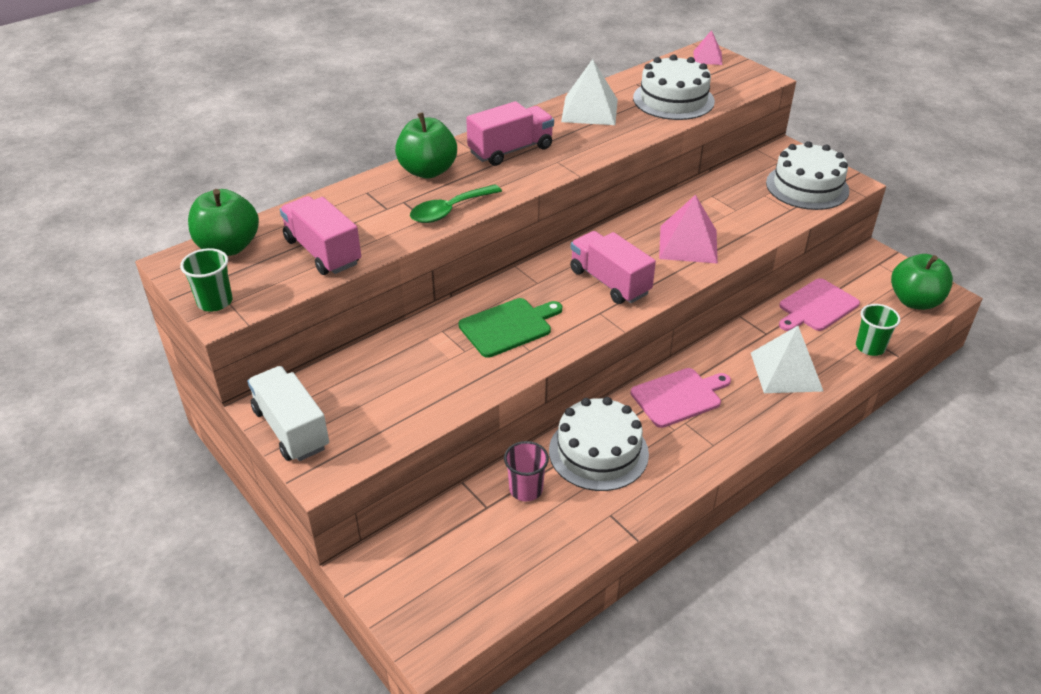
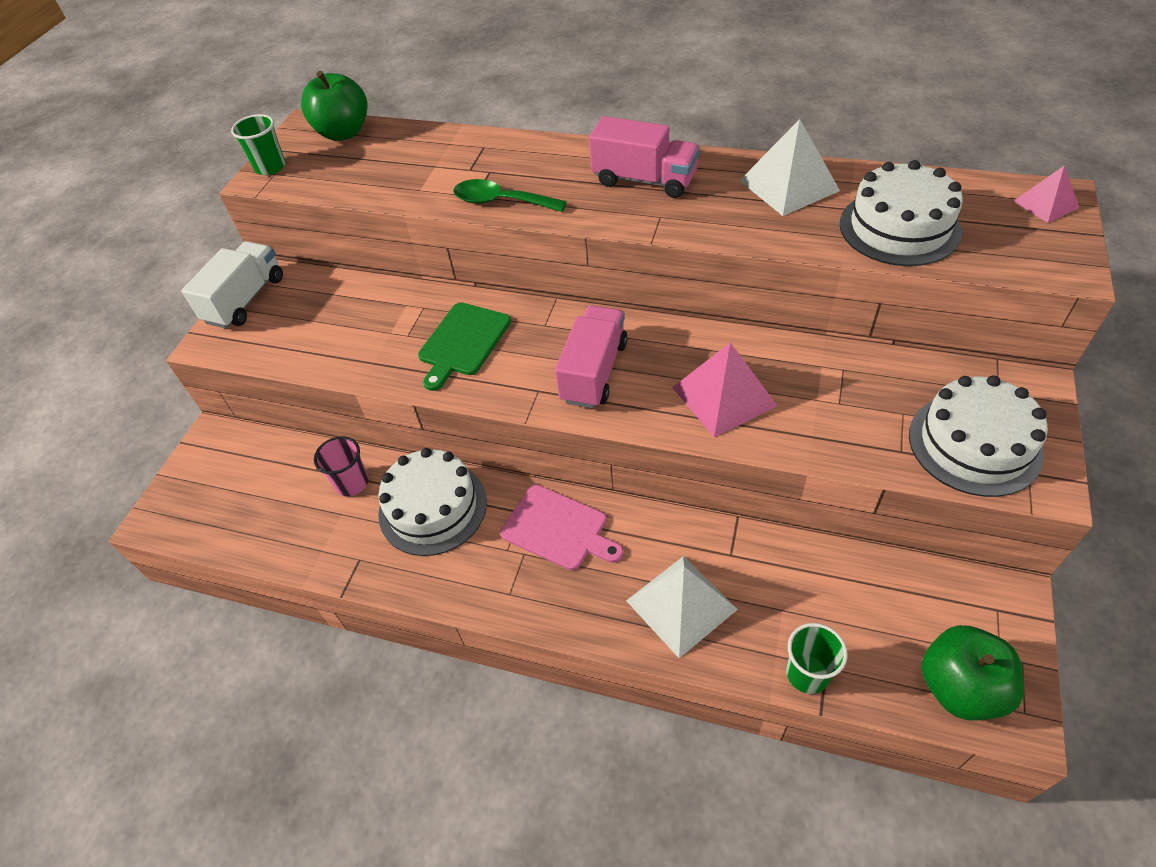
camera: 60 degrees right, 10 degrees up
pink truck [280,196,361,275] -> none
green apple [395,112,457,178] -> none
green cutting board [458,298,562,358] -> green cutting board turned 90 degrees clockwise [418,302,511,391]
pink cutting board [779,278,860,331] -> none

